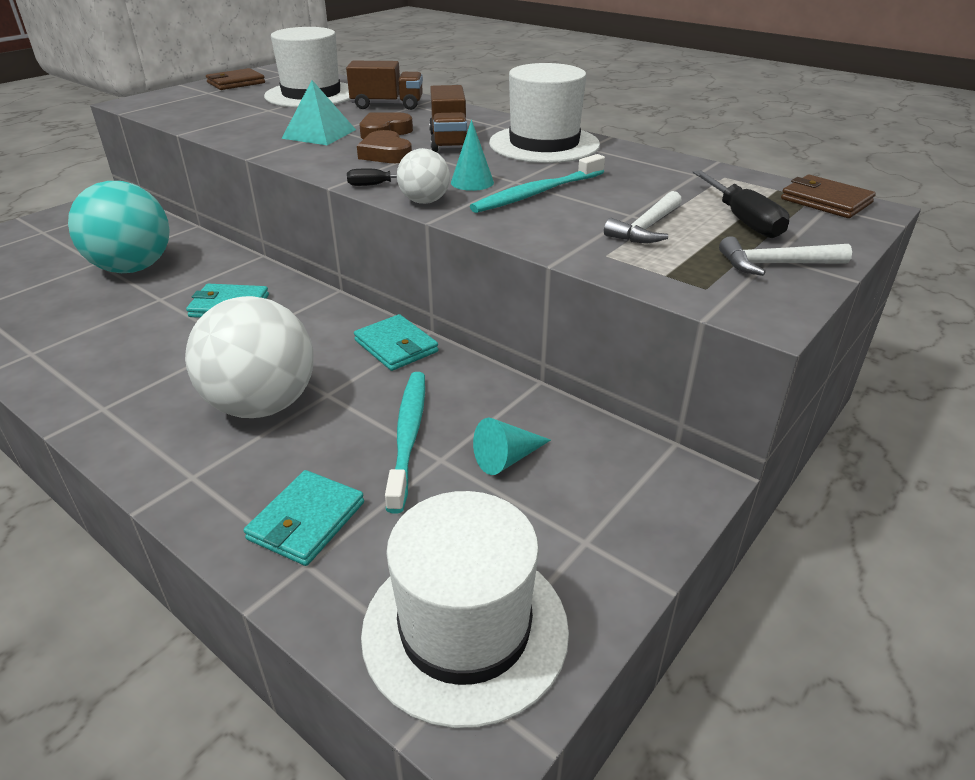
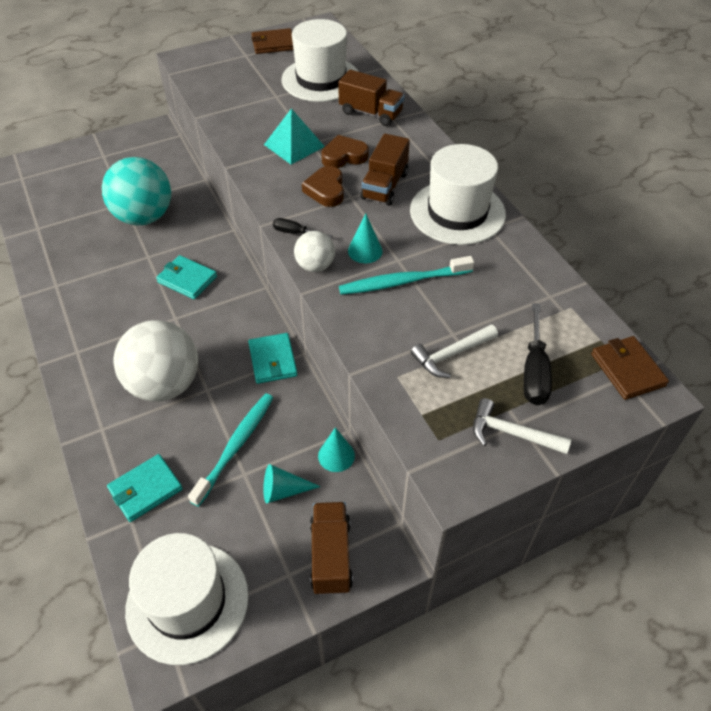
camera: 25 degrees right, 15 degrees up
none -> brown truck [310,502,353,595]
none -> turquoise cone [318,427,355,472]

